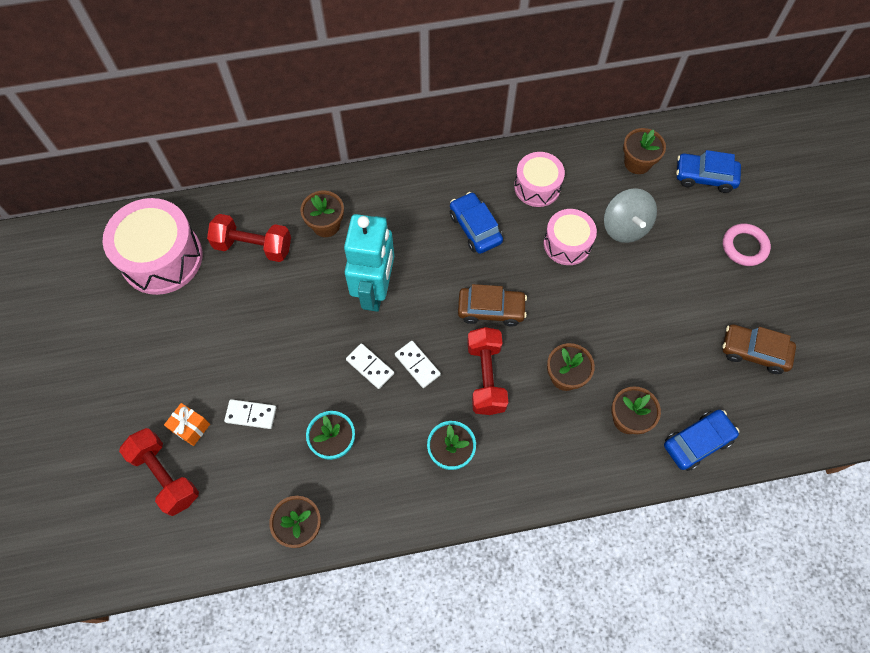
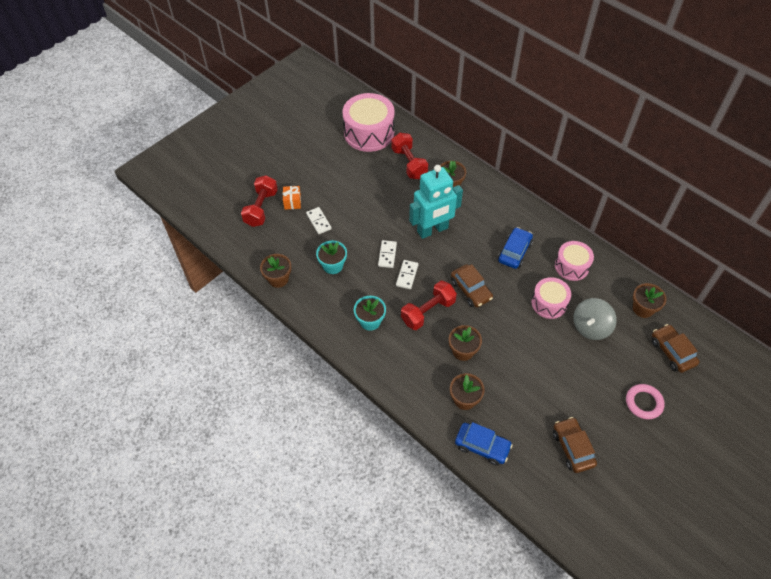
camera: 55 degrees right, 10 degrees down
blue car [676,150,741,193] -> brown car [652,324,699,373]

